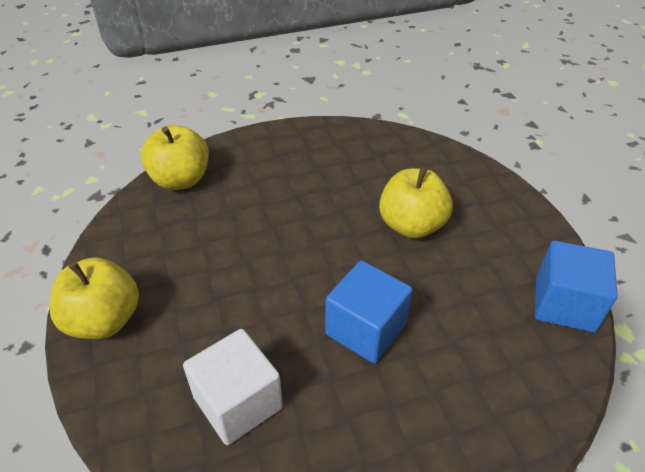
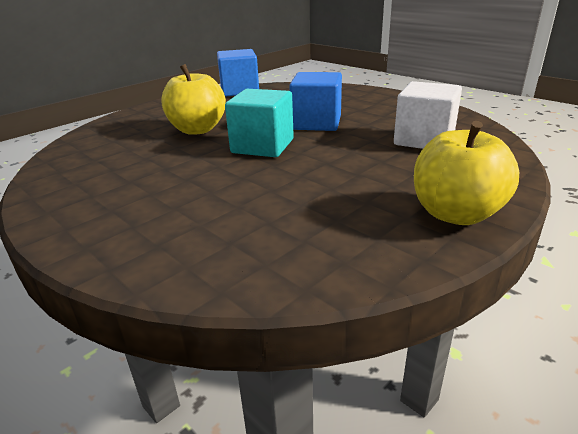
camera: 115 degrees left, 15 degrees down
yellow apple [141,125,209,190] -> none
none -> turquoise cube [225,89,294,157]

